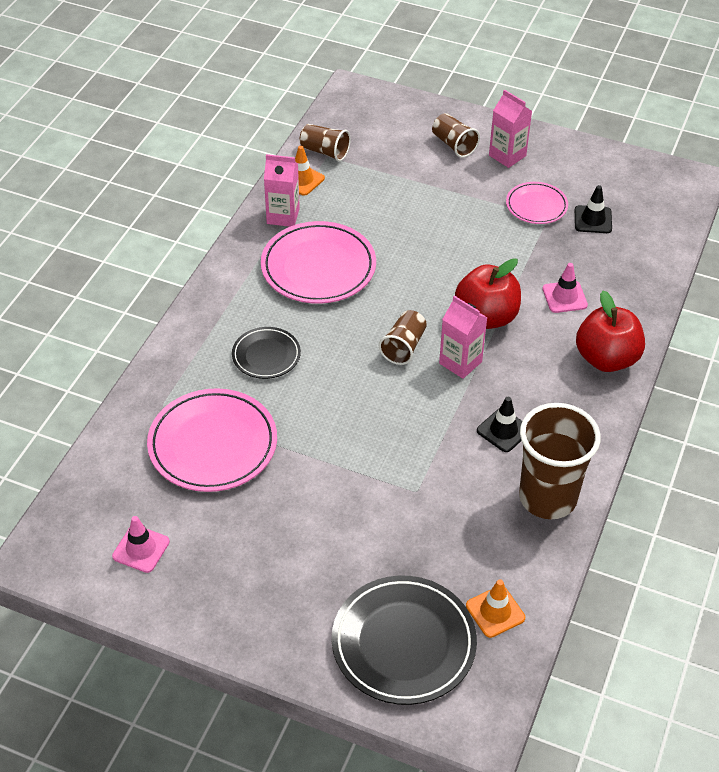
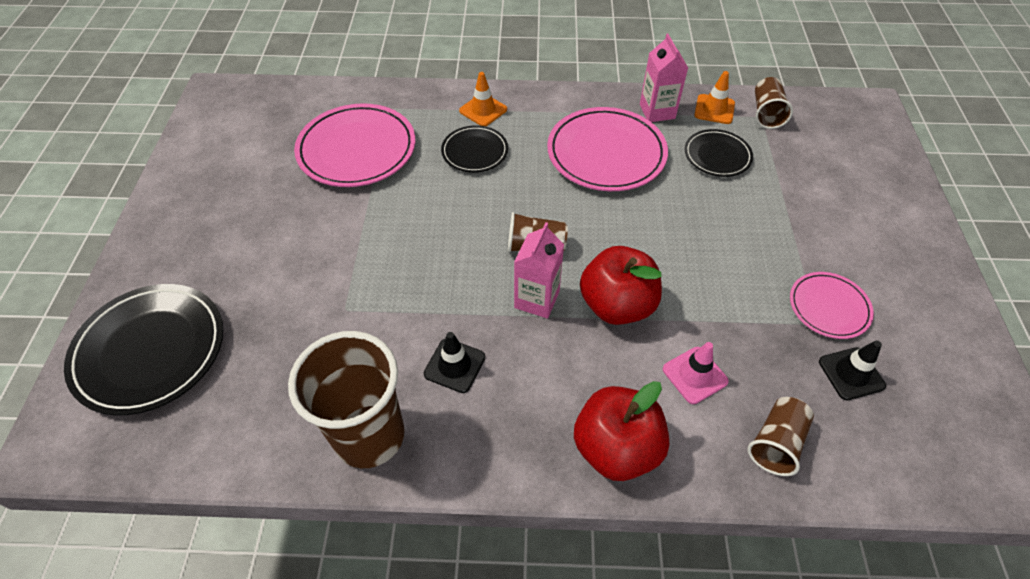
camera: 70 degrees right, 5 degrees up
pink traffic cone [112,516,170,573] -> none
brown cup [432,113,480,158] -> brown cup moved to [747,397,814,476]
orange traffic cone [466,579,525,638] -> orange traffic cone moved to [459,72,507,126]
pink carton [489,89,532,168] -> none
none -> black plate [685,129,753,177]

